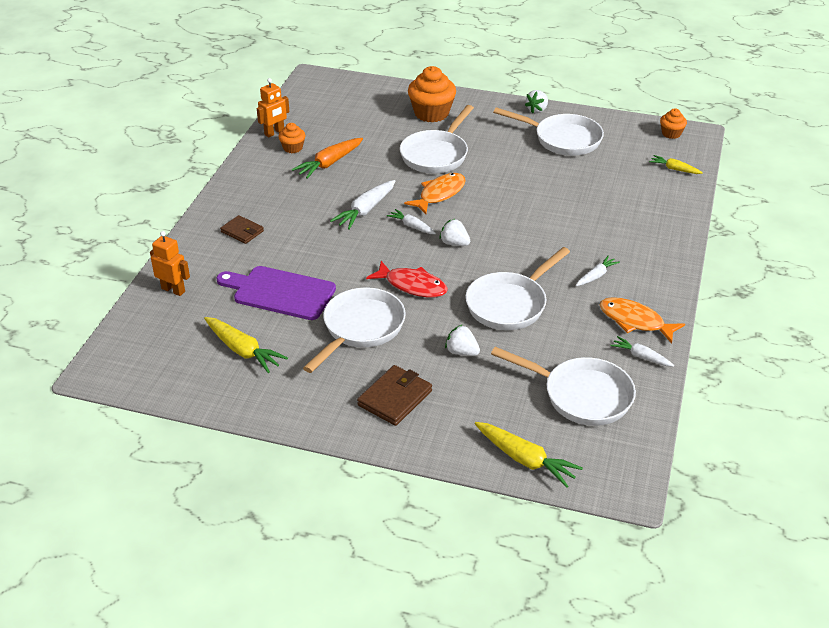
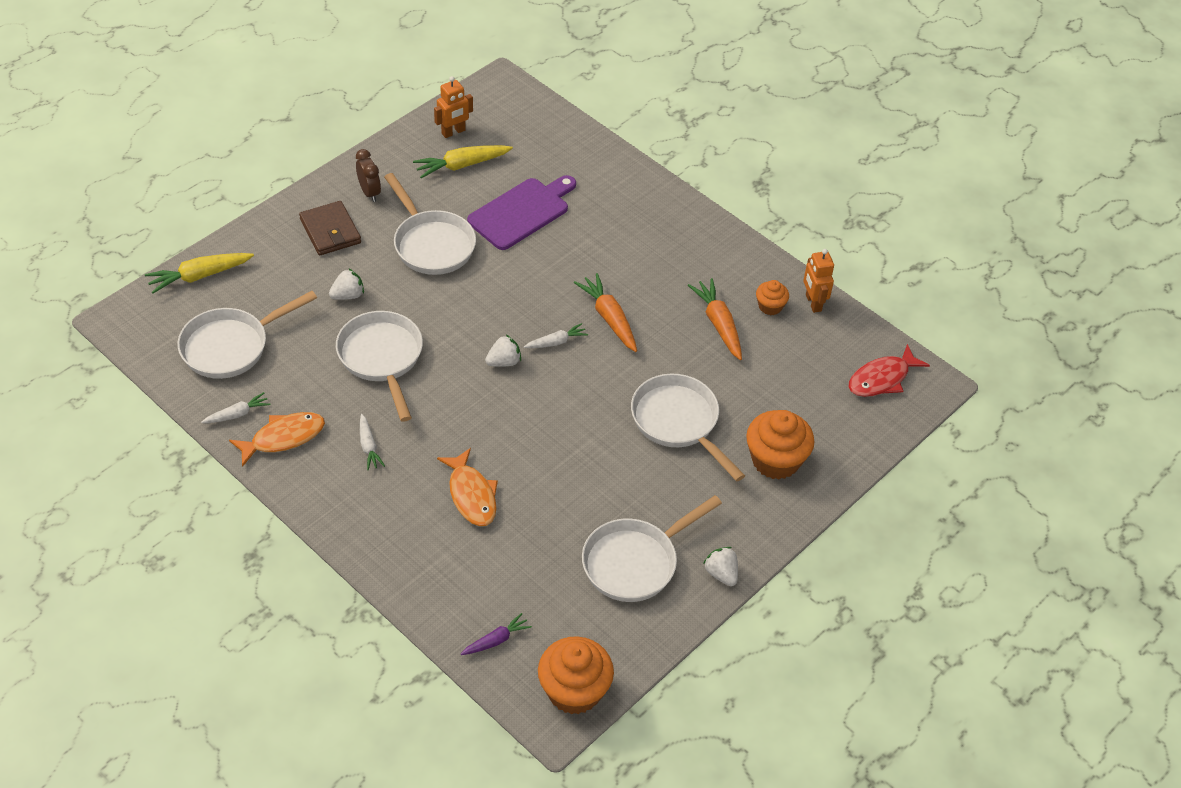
camera: 115 degrees right, 10 degrees up
orange robot [150,231,190,296] -> orange robot moved to [434,76,473,138]
brown wallet [220,215,264,244] -> none
white carrot [330,180,395,230] -> orange carrot [574,273,637,352]
red fish [366,261,448,297] -> red fish moved to [849,344,930,397]
orange fish [404,173,466,214] -> orange fish moved to [437,448,498,526]
yellow carrot [649,155,703,174] -> purple carrot [461,613,532,655]
orange cupcake [660,109,687,139] -> orange cupcake [538,636,614,714], size x1.87
none -> brown clock [356,149,381,202]

